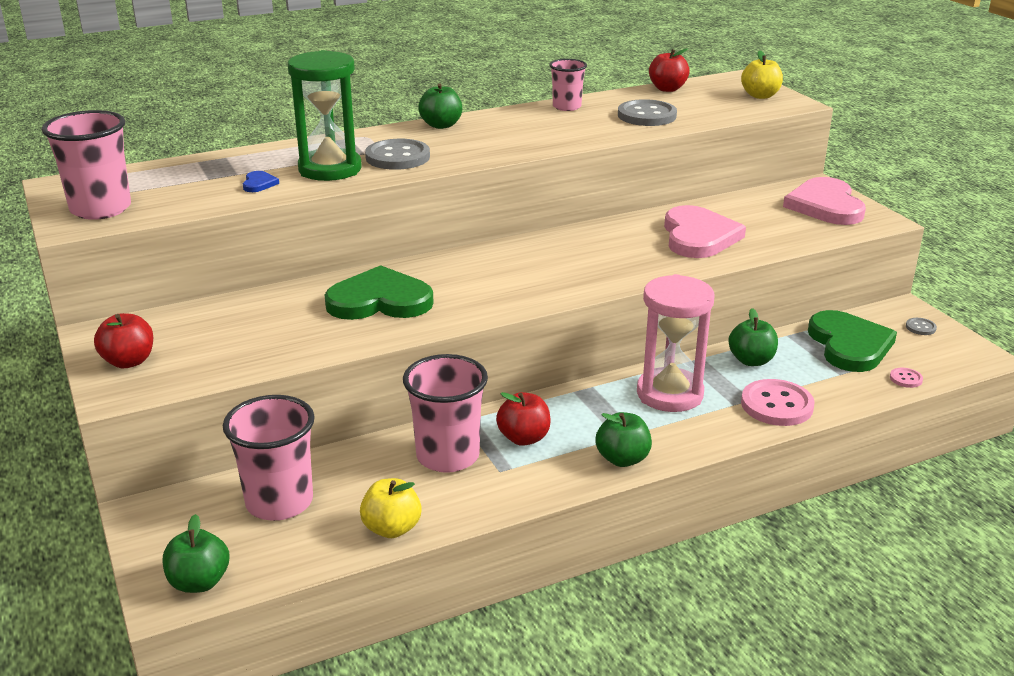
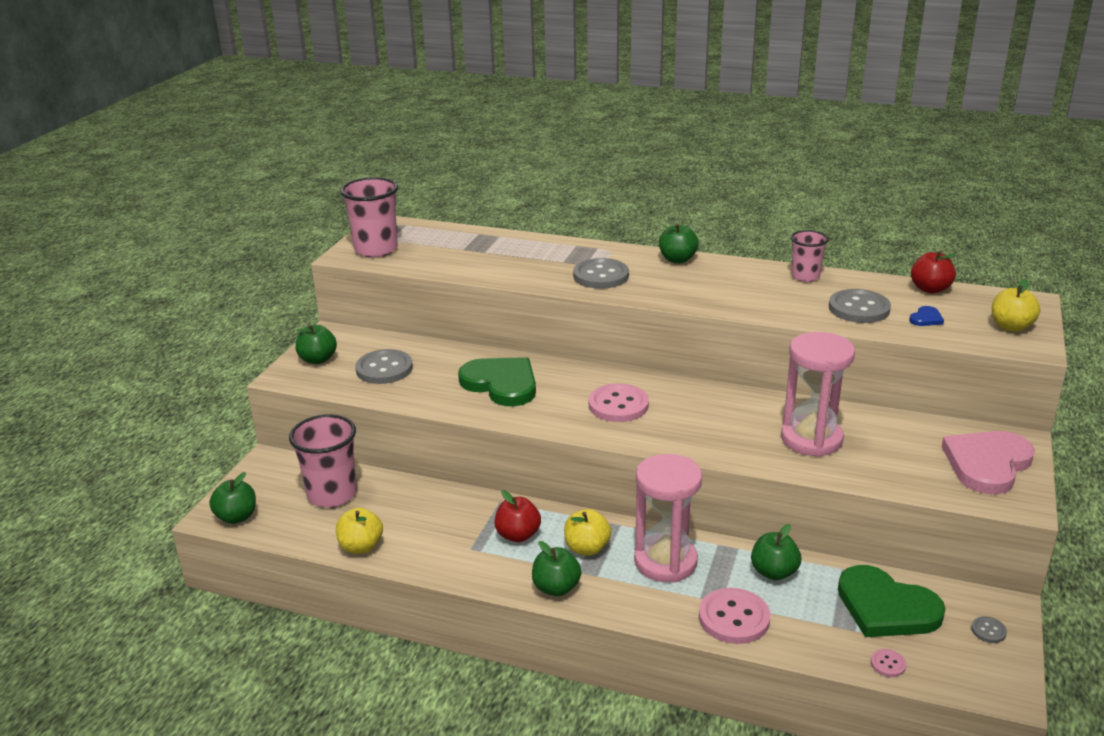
camera: 45 degrees right, 0 degrees up
red apple [94,313,153,368] -> green apple [295,325,337,364]
blue heart [243,171,279,192] -> blue heart moved to [909,306,944,326]
green hourglass [288,50,362,181] -> none
pink cup [403,354,488,473] -> none
pink heart [664,205,746,258] -> pink hourglass [781,332,855,457]
green heart [808,310,897,372] -> green heart turned 90 degrees clockwise [838,565,946,637]
none -> grey button [355,349,413,384]
none -> yellow apple [564,509,611,556]
none -> pink button [589,383,649,422]

